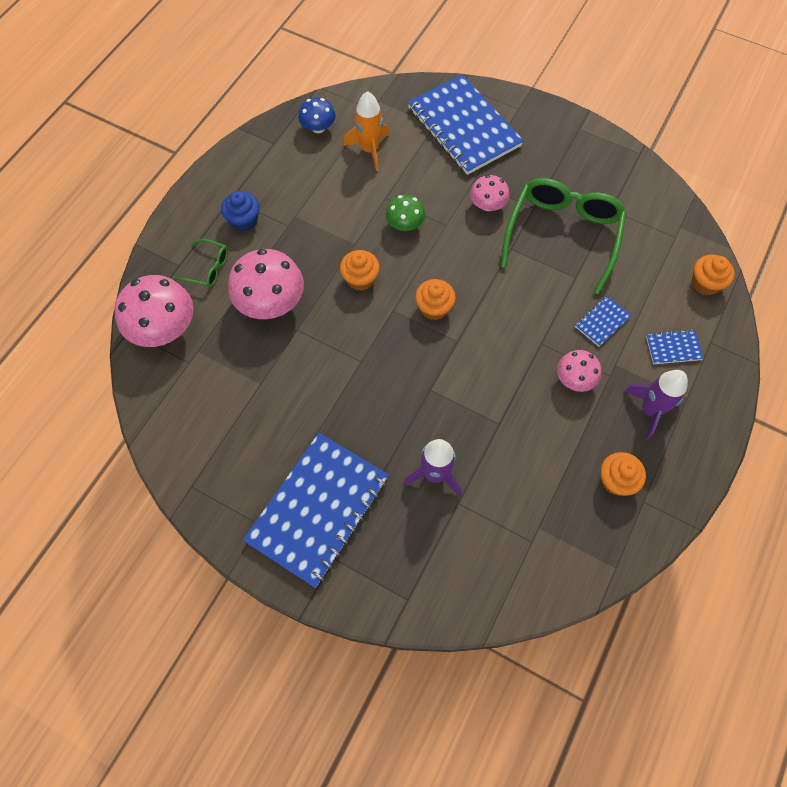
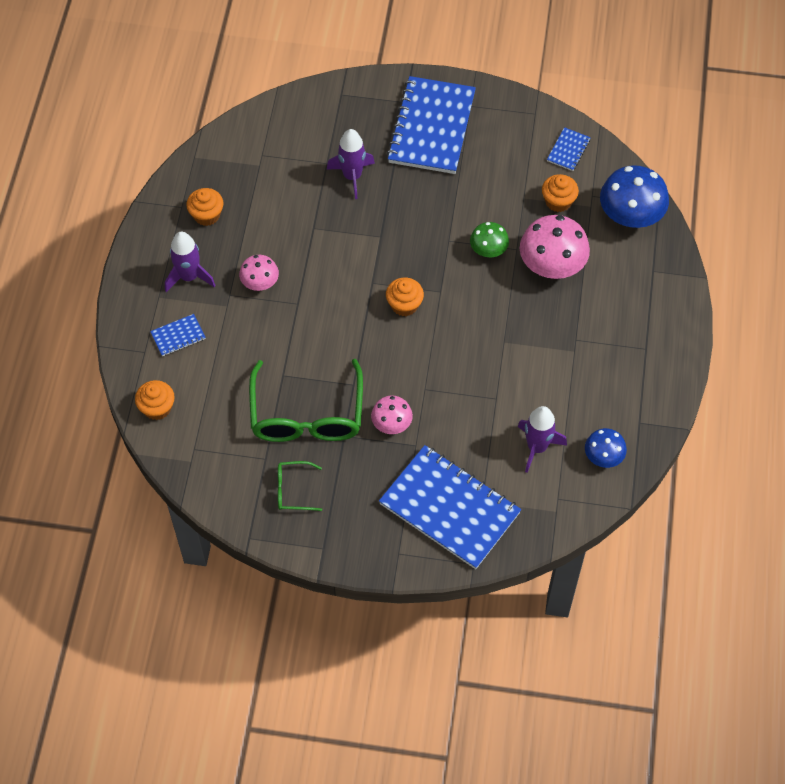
camera: 160 degrees right, 5 degrees down
pink mushroom [115,275,194,347] -> blue mushroom [600,165,669,228]
green glasses [173,239,228,288] -> green glasses moved to [278,461,322,511]
blue cupcake [221,191,260,231] -> none
orange cupcake [340,250,380,291] -> orange cupcake moved to [542,174,579,212]
orange rocket [344,91,389,171] -> purple rocket [517,406,567,473]
green mushroom [385,195,425,231] -> green mushroom moved to [470,222,509,257]
blue notebook [575,296,631,347] -> blue notebook moved to [547,127,591,171]

